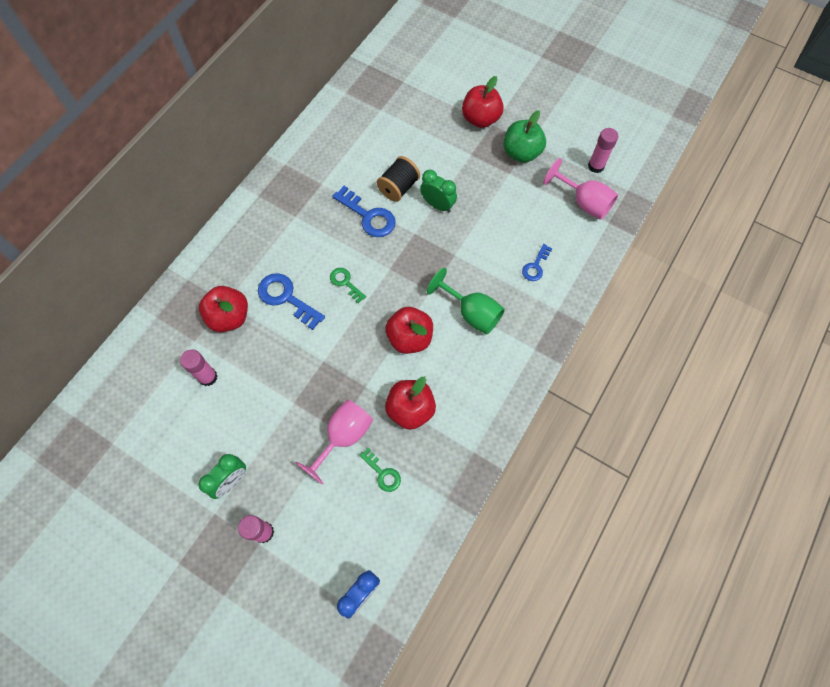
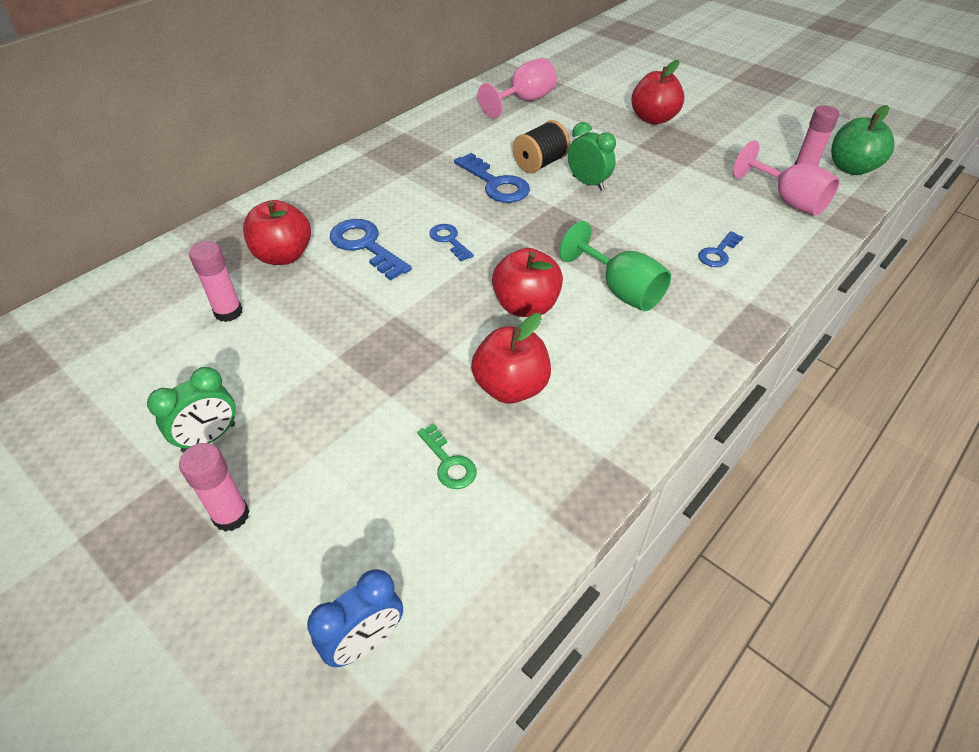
camera: 10 degrees right, 20 degrees down
pink goblet [296,399,373,485] -> pink goblet moved to [478,58,557,119]
green key [330,268,366,303] -> blue key [429,224,474,261]
green apple [503,110,546,163] -> green apple moved to [831,105,895,175]

